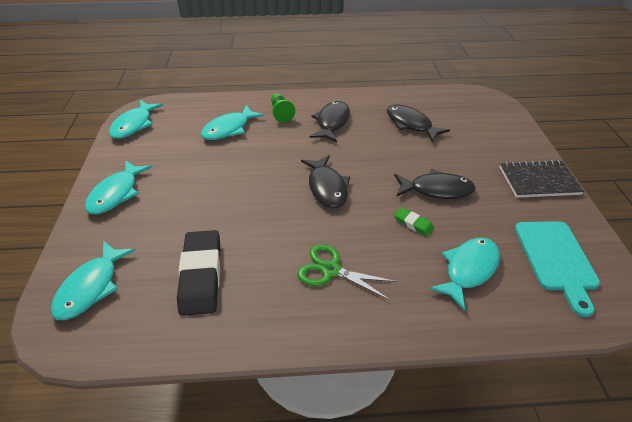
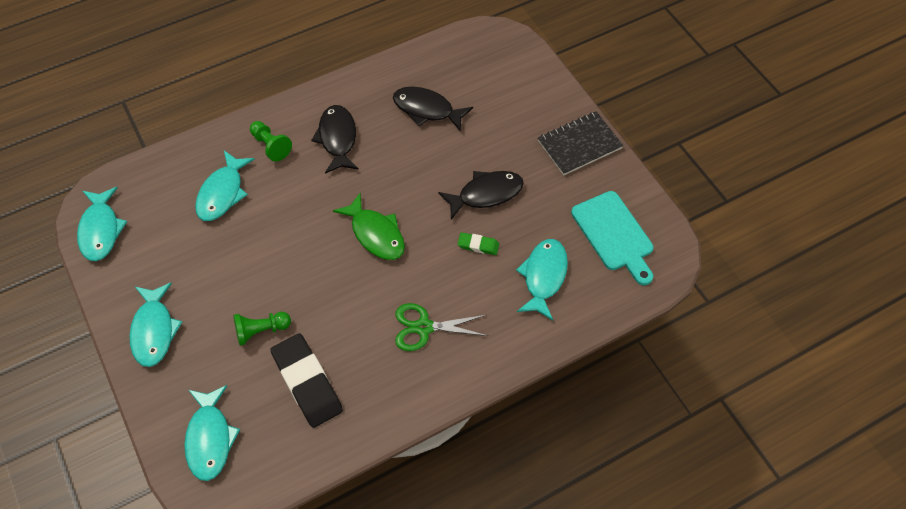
camera: 25 degrees left, 15 degrees up
black fish [301,155,350,208] -> green fish [333,193,405,260]
none -> green pawn [233,312,291,346]

